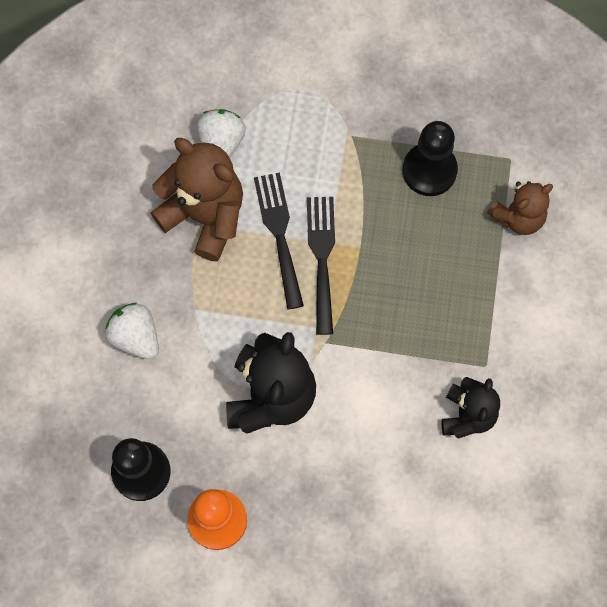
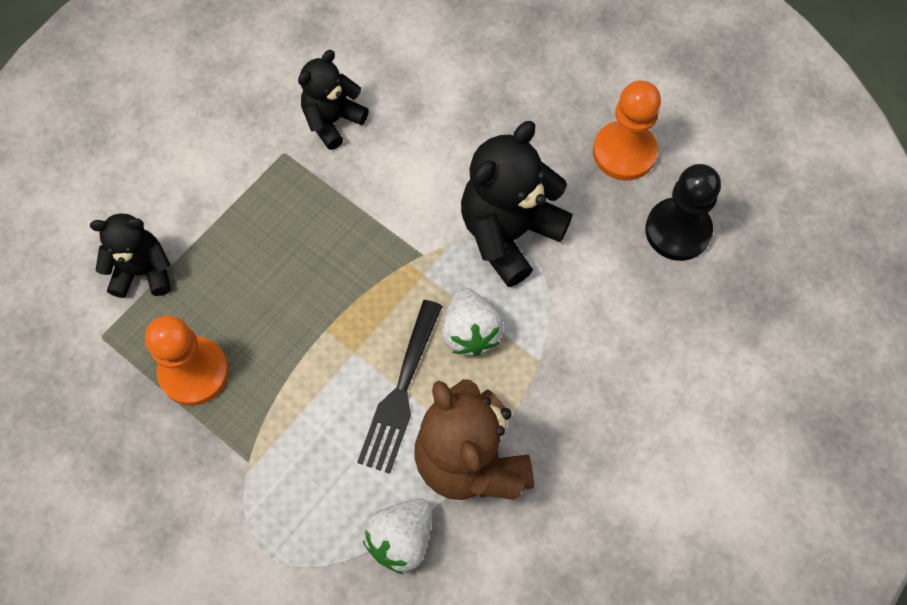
camera: 150 degrees left, 5 degrees down
white strawberry [105,303,159,359] -> white strawberry moved to [442,287,504,356]
black fork [307,197,335,335] -> none
black pawn [402,121,458,196] -> orange pawn [145,315,229,406]
brown teddy bear [487,181,553,235] -> black teddy bear [90,214,171,298]

